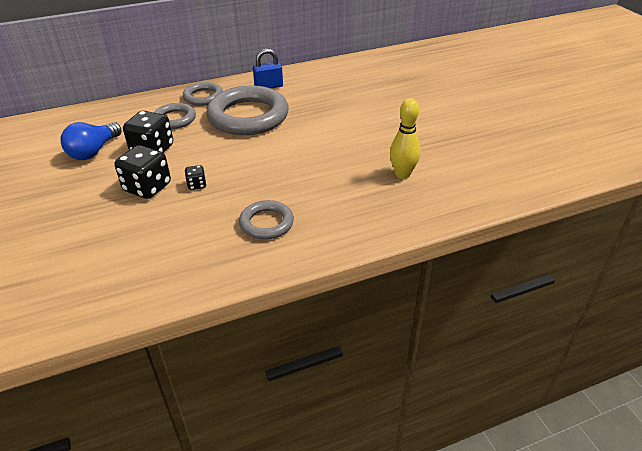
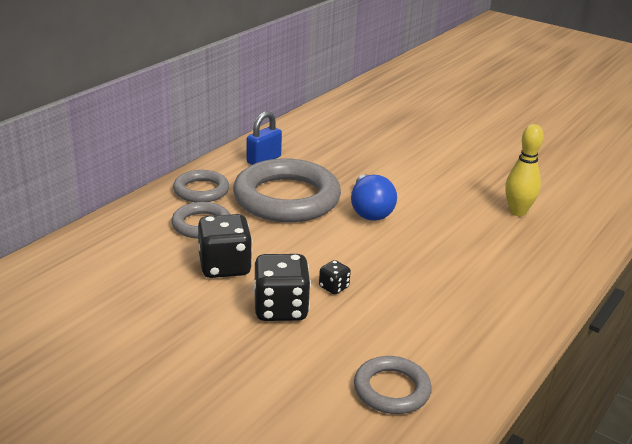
camera: 35 degrees left, 10 degrees down
blue light bulb [61,122,122,160] -> blue light bulb moved to [351,174,397,221]
grey ring [239,200,294,240] -> grey ring moved to [354,356,432,414]

